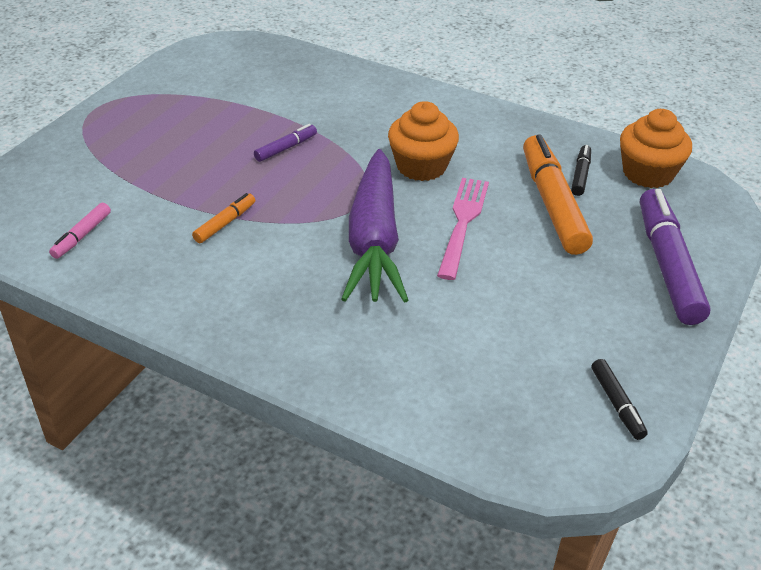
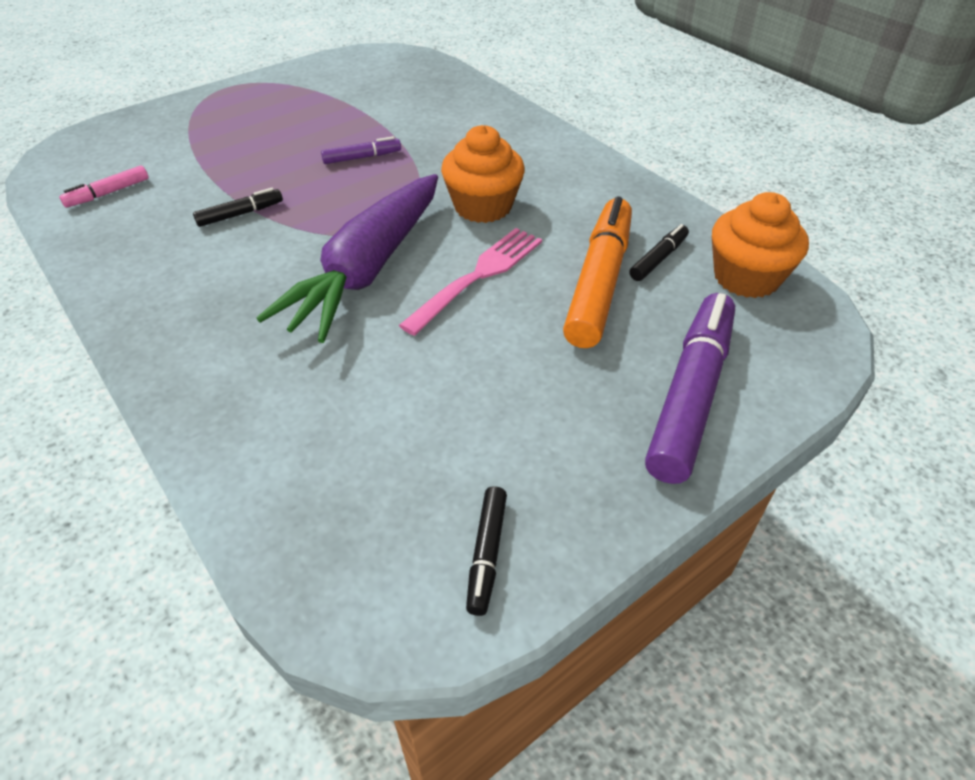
camera: 25 degrees right, 5 degrees up
orange marker [192,193,255,243] -> black marker [193,187,283,227]

